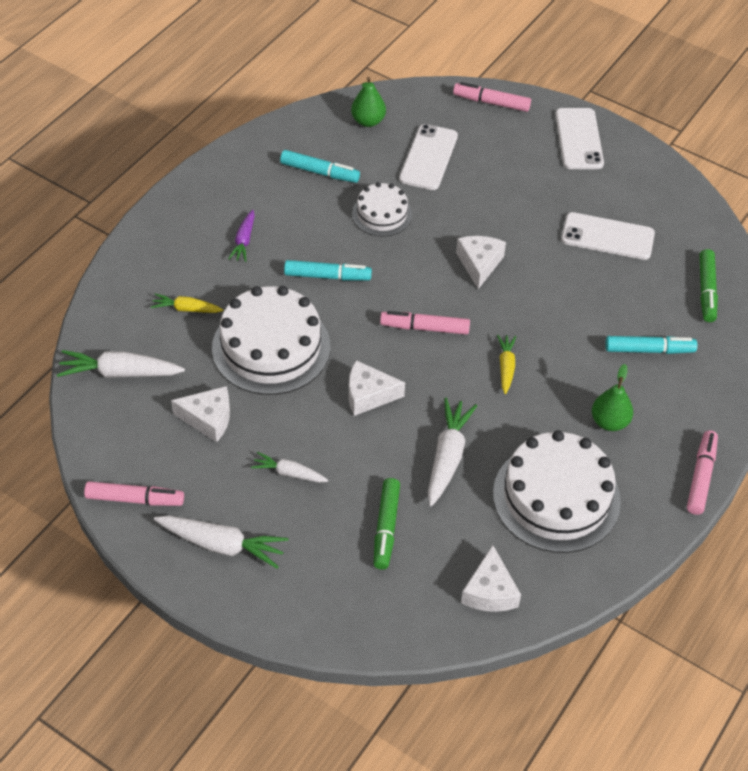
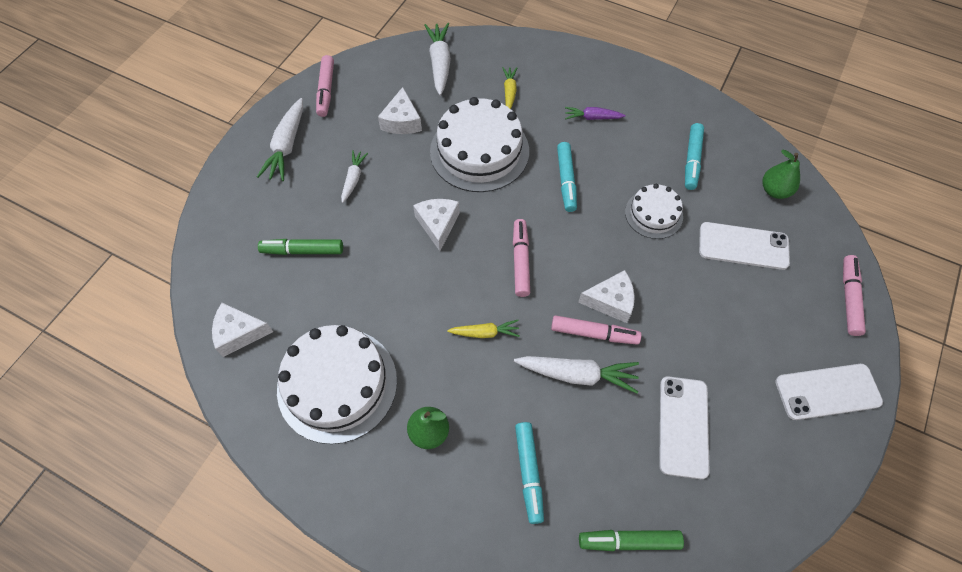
camera: 85 degrees right, 10 degrees up
white carrot [428,398,477,506] -> white carrot moved to [514,356,639,393]
pink marker [687,430,718,515] -> pink marker moved to [551,315,641,345]

